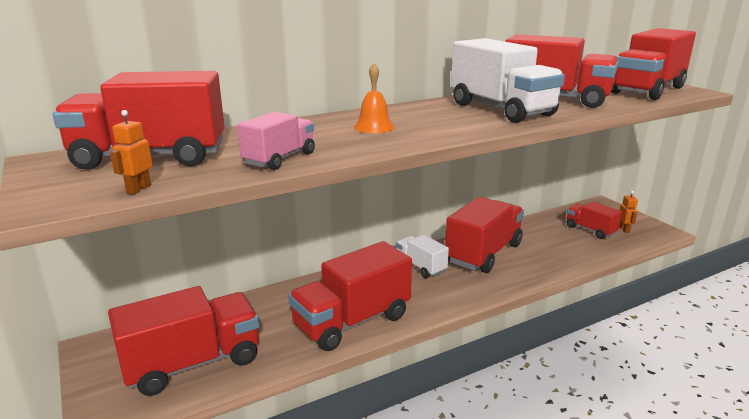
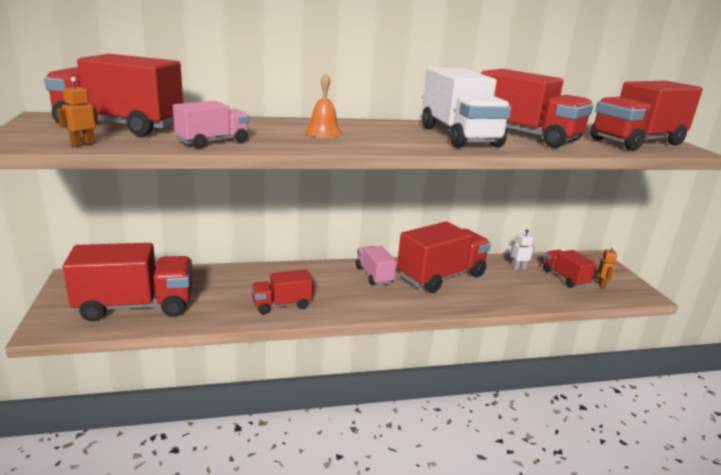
camera: 15 degrees right, 0 degrees up
red truck [288,241,412,351] -> red truck [251,269,313,314], size x0.55
white truck [396,235,449,278] -> pink truck [356,246,396,285]
none -> white robot [510,229,535,270]

